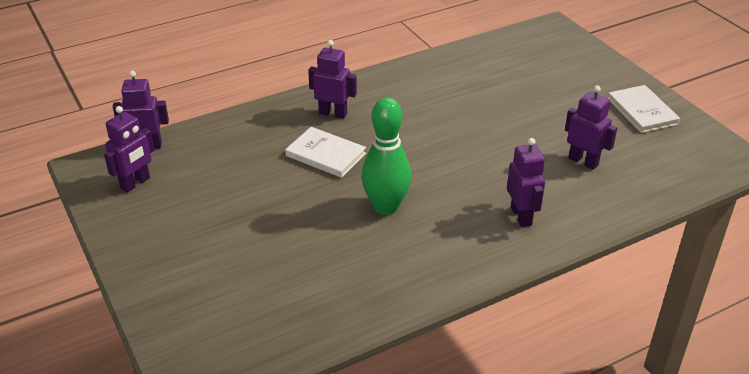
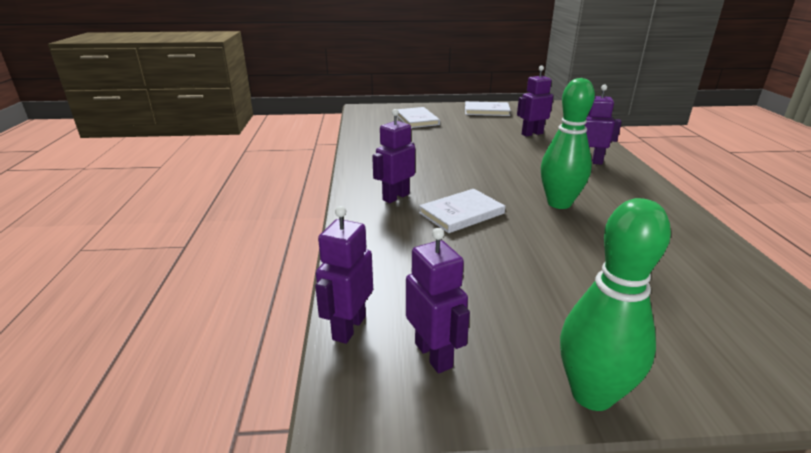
camera: 65 degrees left, 10 degrees down
none -> white book [397,107,440,128]
none -> green bowling pin [560,198,671,411]

